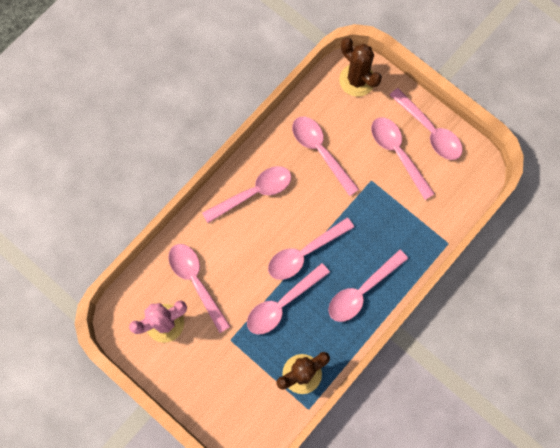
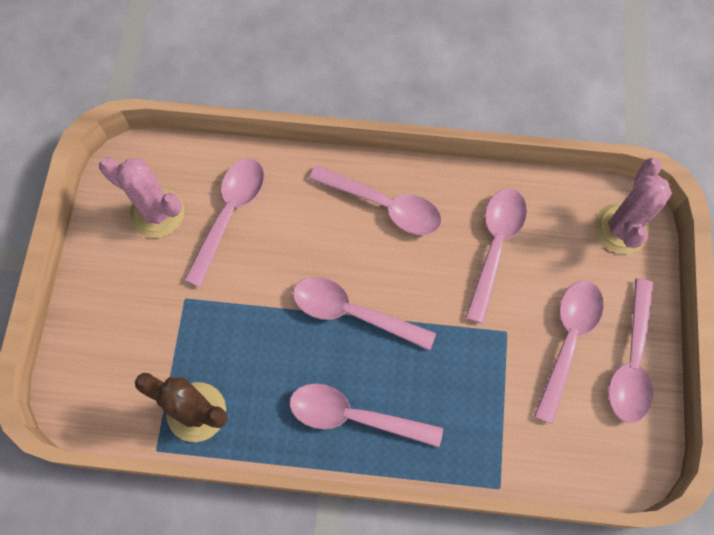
camera: 55 degrees right, 5 degrees down
pink spoon [247,263,330,334] -> none
brown cactus [339,38,382,97] -> pink cactus [594,158,672,254]

